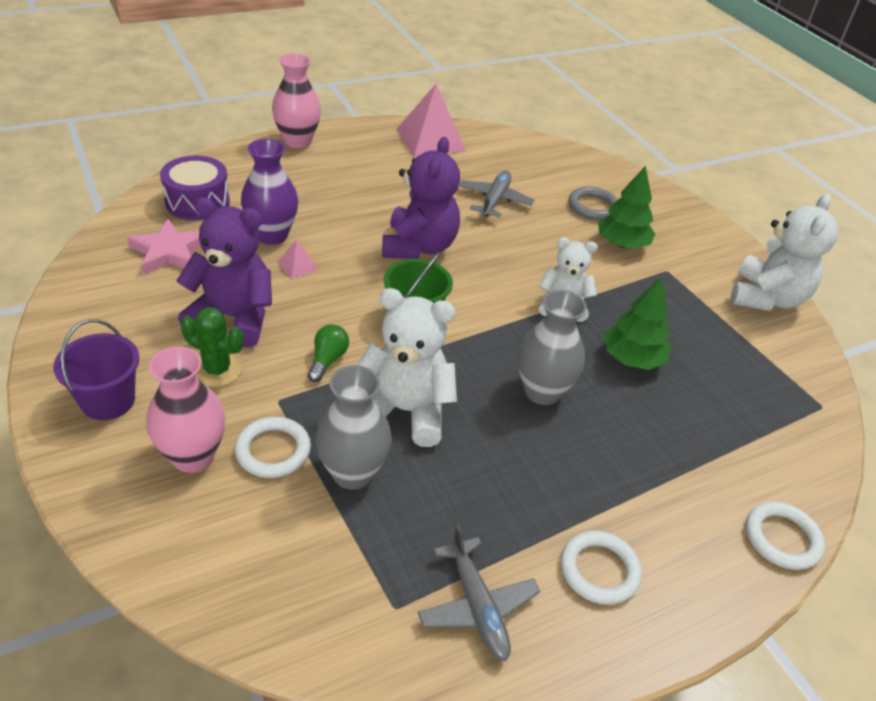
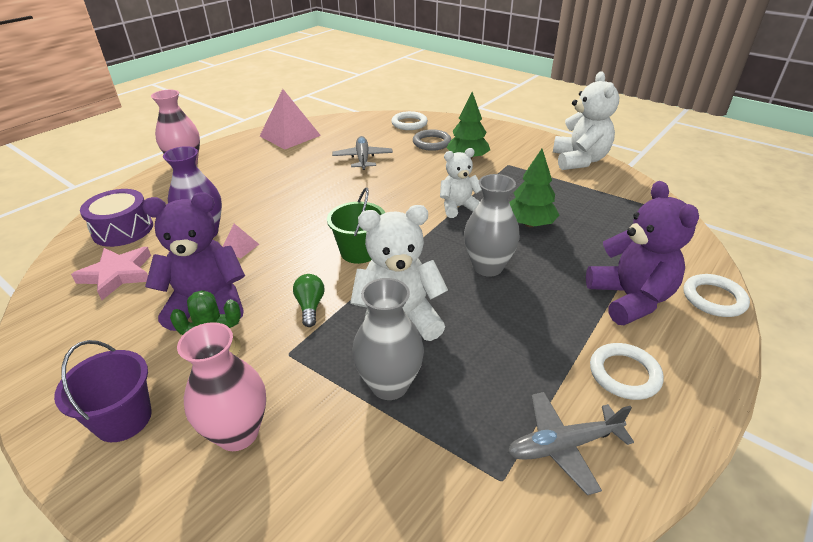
camera: 20 degrees left, 5 degrees down
white ring [235,417,311,478] -> white ring moved to [391,111,428,130]
purple teddy bear [382,137,460,259] -> purple teddy bear moved to [586,181,699,325]
grey plane [418,524,540,661] -> grey plane turned 120 degrees clockwise [508,392,634,495]

